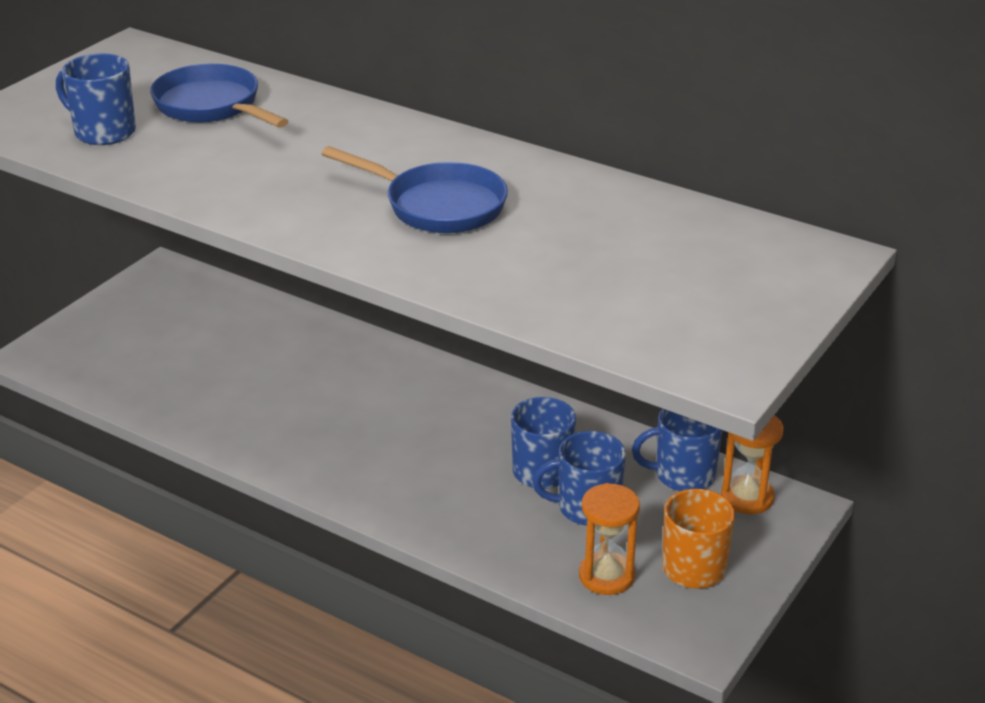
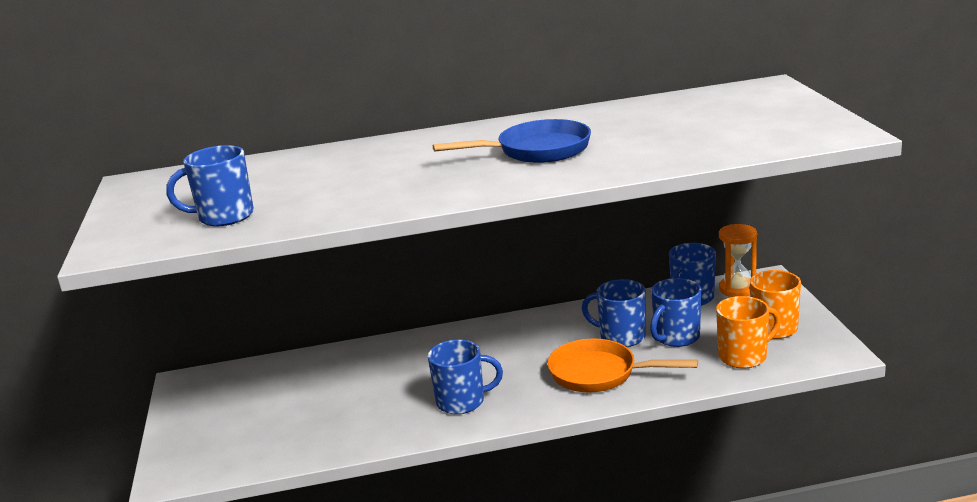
camera: 40 degrees left, 10 degrees down
blue pan [150,64,289,128] -> none
orange hourglass [579,483,640,595] -> orange mug [716,296,781,368]
none -> blue mug [428,340,503,414]
none -> orange pan [547,339,698,392]

